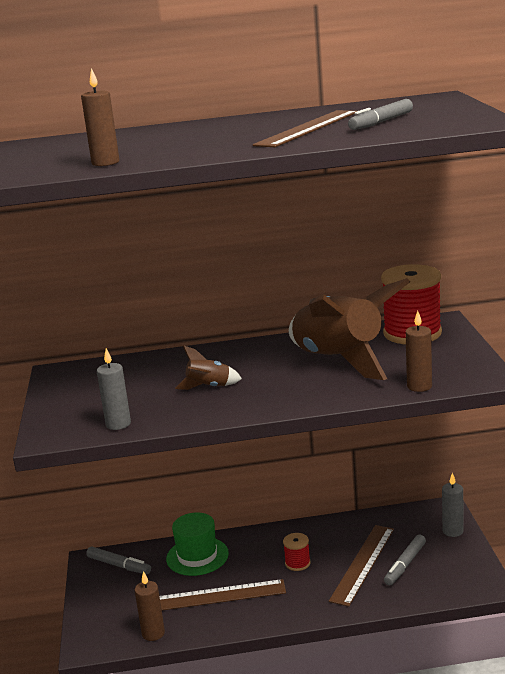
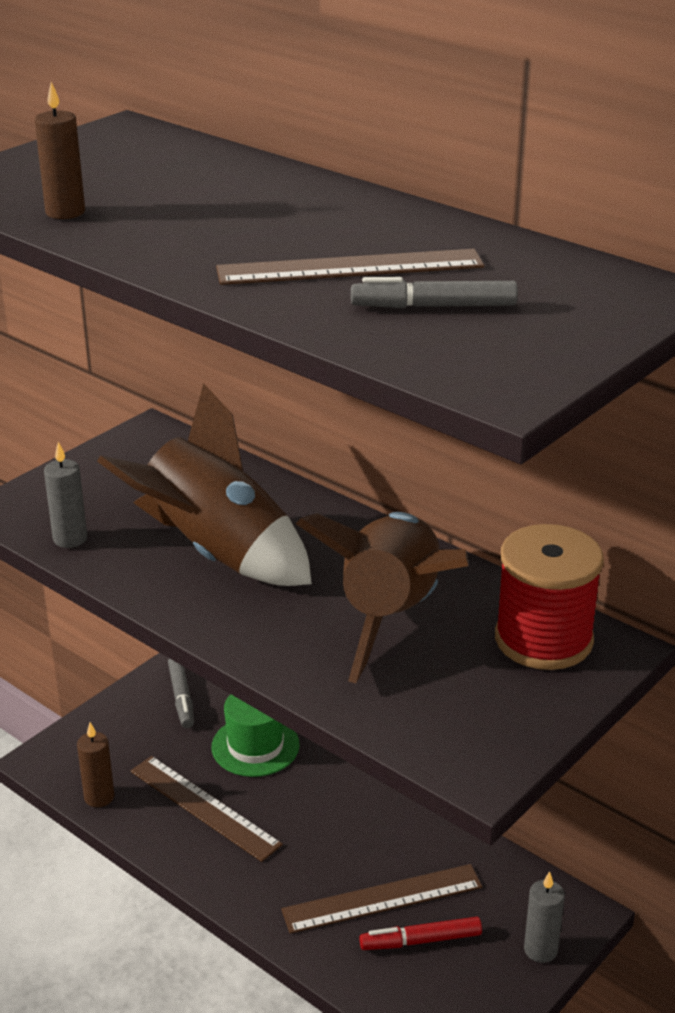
camera: 45 degrees right, 10 degrees up
brown rocket [175,345,242,390] -> brown rocket [97,383,312,586], size x2.39
red spool [283,533,311,571] -> none
grey marker [384,534,426,586] -> red marker [359,917,482,950]
brown candle [405,311,432,392] -> none

